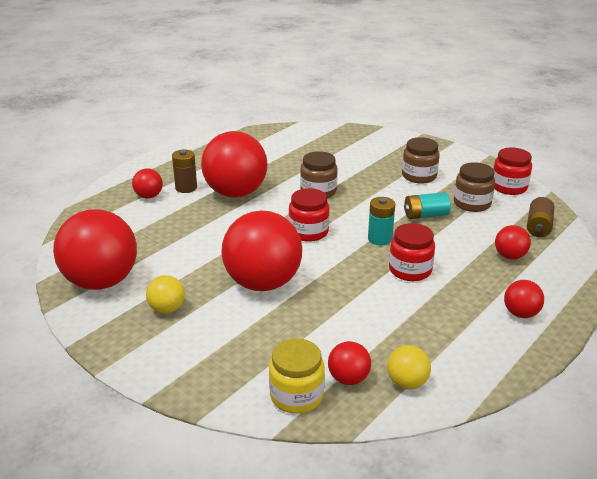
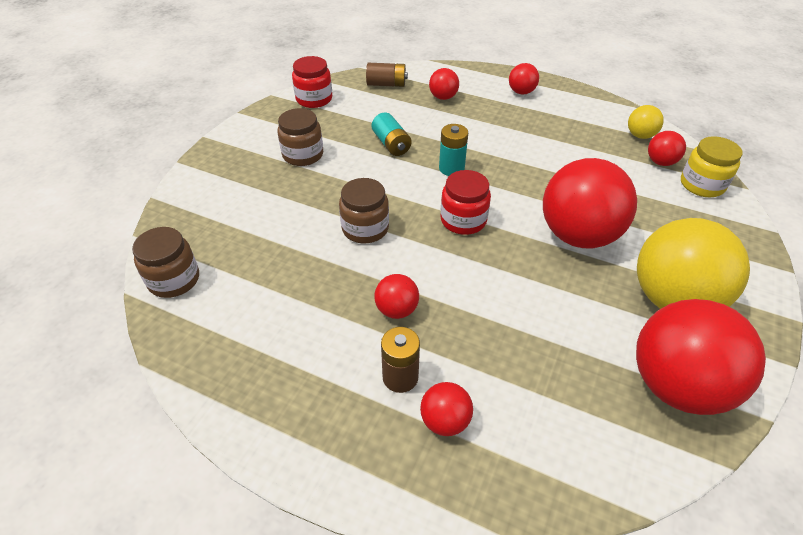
camera: 105 degrees left, 15 degrees up
yellow ball [146,275,185,313] -> yellow ball [637,218,750,309], size x2.19
red ball [201,131,268,198] -> red ball [375,274,419,319], size x0.46
red jar [389,223,435,281] -> none
brown jar [454,162,495,212] -> brown jar moved to [132,227,199,298]

